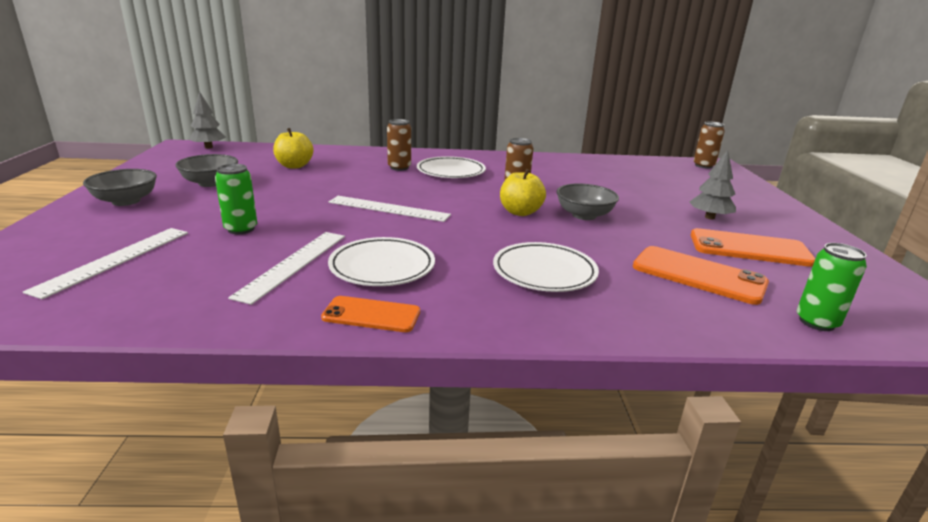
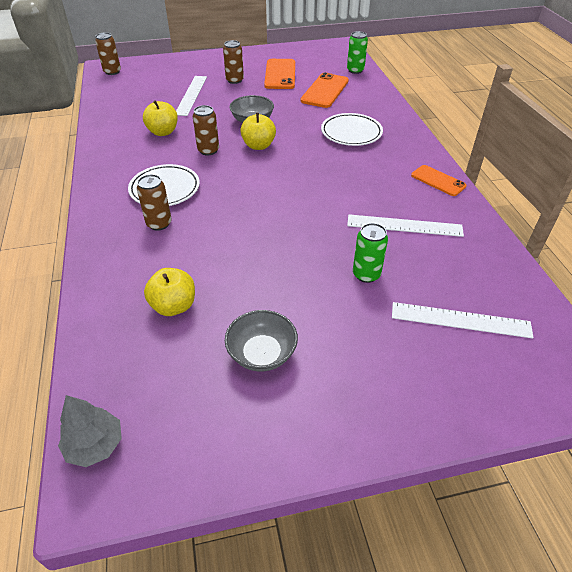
camera: 100 degrees left, 20 degrees up
grey bowl [83,169,157,206] -> none
orange phone [321,296,420,332] -> orange phone turned 45 degrees counterclockwise [411,165,467,196]
white plate [328,237,435,286] -> none
white ruler [329,196,451,222] -> white ruler moved to [176,76,207,116]
grey tree [689,150,736,219] -> brown can [223,40,244,84]
none -> yellow apple [143,100,178,136]

